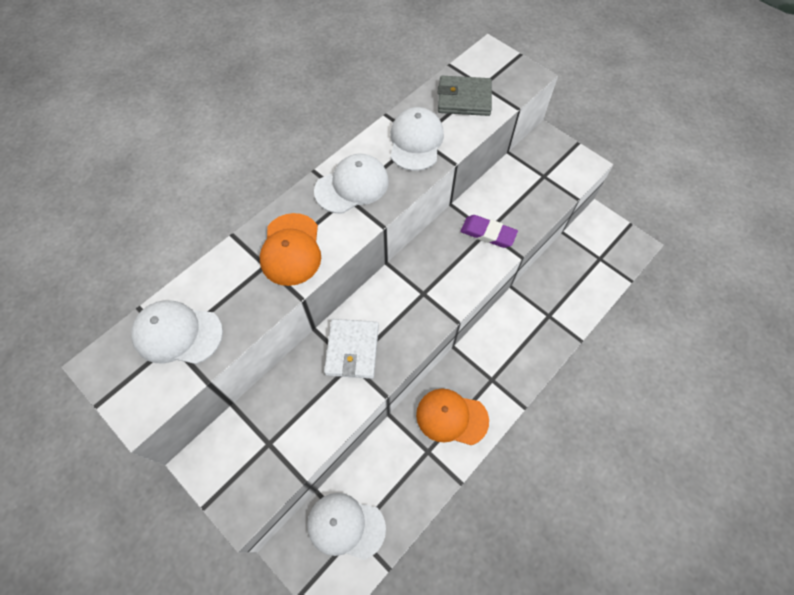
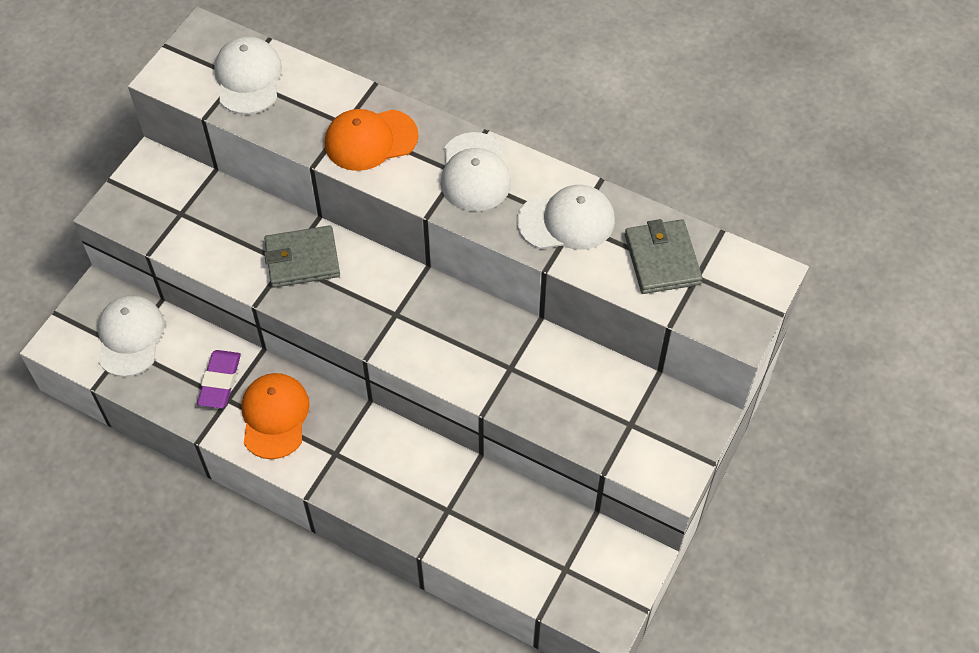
camera: 75 degrees right, 5 degrees down
white cap [314,154,389,214] -> white cap turned 45 degrees clockwise [441,132,511,212]
white wallet [324,319,379,379] -> grey wallet [264,225,340,288]
purple eraser [460,215,518,248] -> purple eraser moved to [197,350,241,408]

